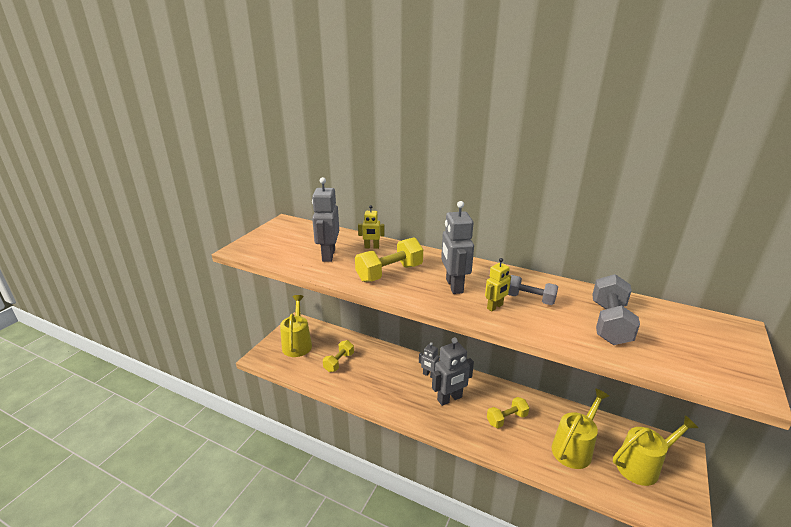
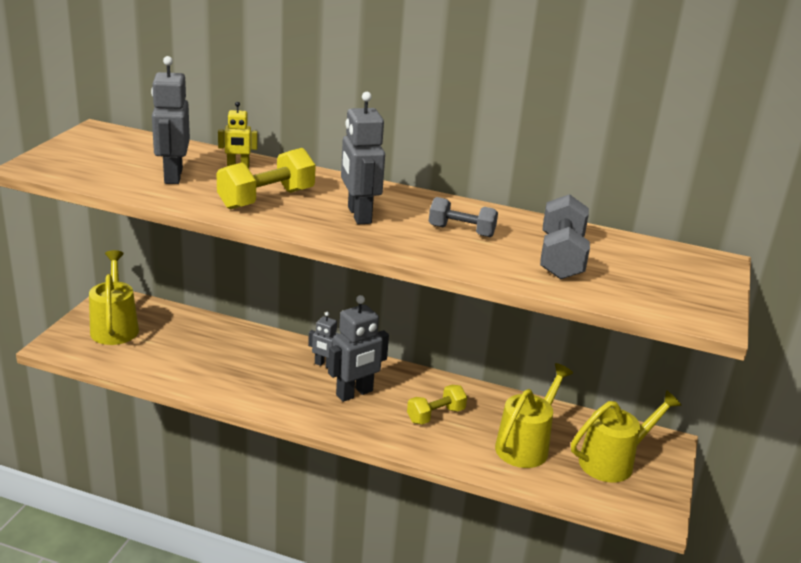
camera: 10 degrees left, 0 degrees up
yellow dumbbell [323,340,354,372] -> none
yellow robot [485,258,511,311] -> none

